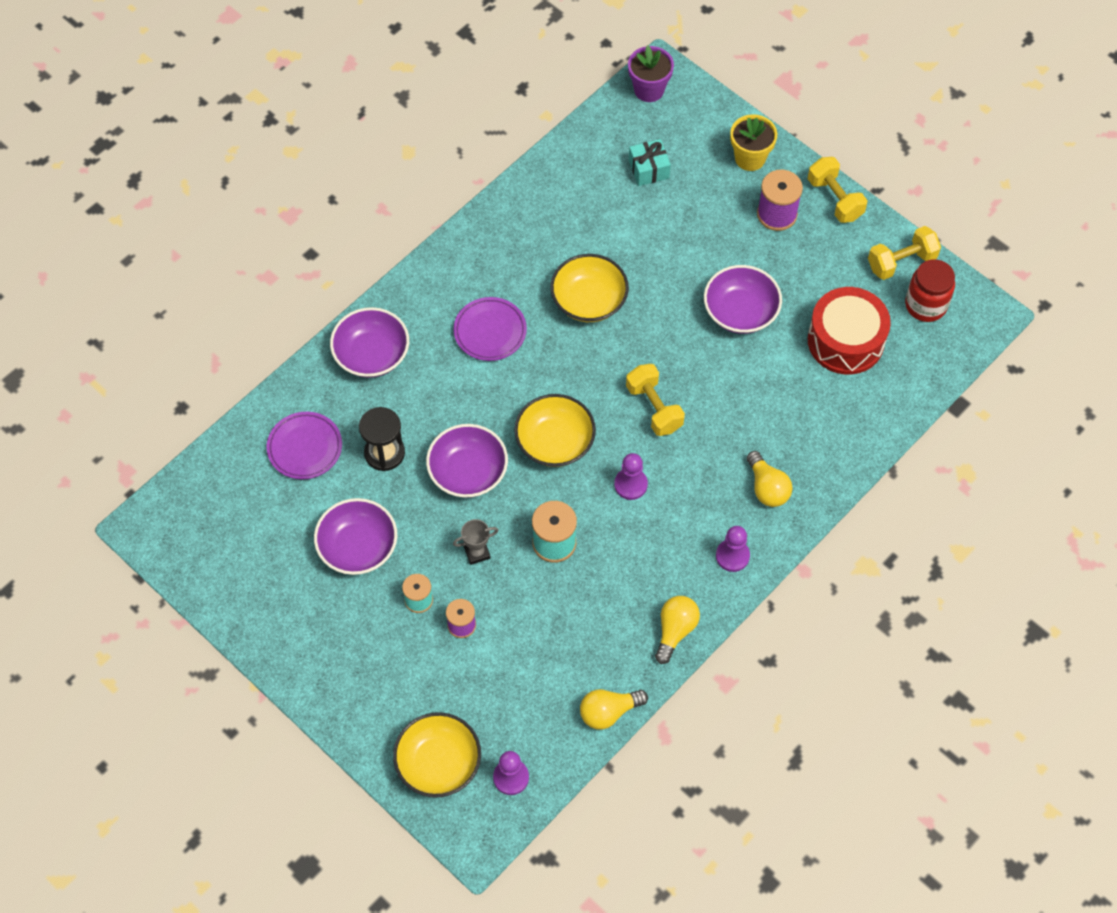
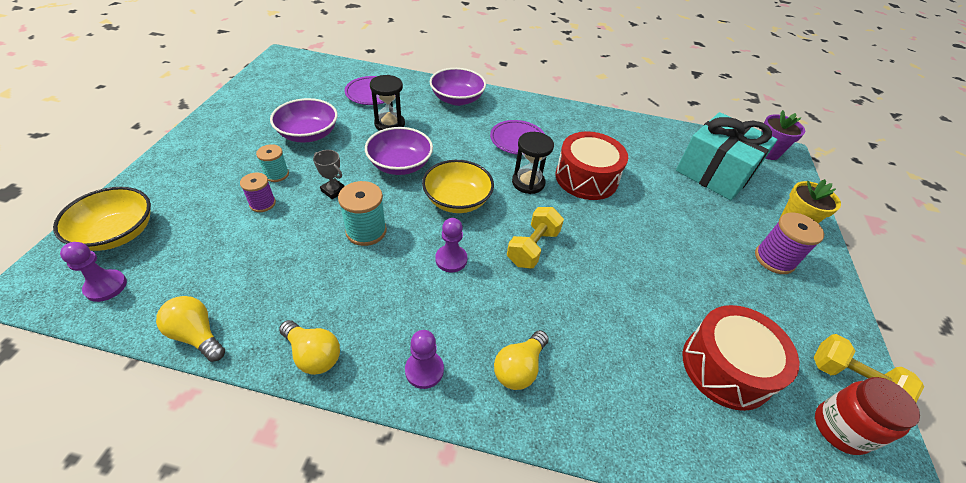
camera: 55 degrees right, 15 degrees down
yellow bowl [550,254,629,322] -> red drum [555,132,628,200]
turquoise gift [629,139,671,186] -> turquoise gift [676,112,778,200], size x2.19
yellow light bulb [655,596,700,664] -> yellow light bulb turned 45 degrees clockwise [279,320,340,375]
purple bowl [704,265,782,334] -> none
yellow dumbbell [808,157,867,223] -> none
none -> black hourglass [512,132,554,194]

